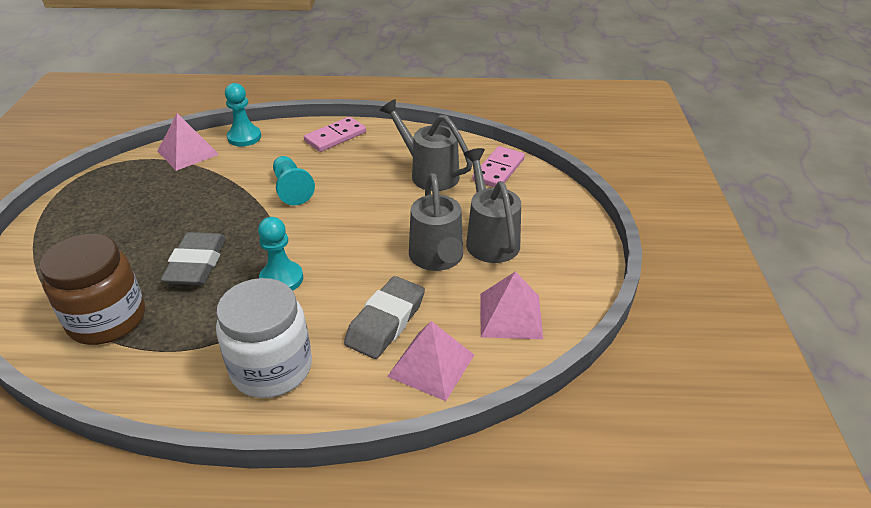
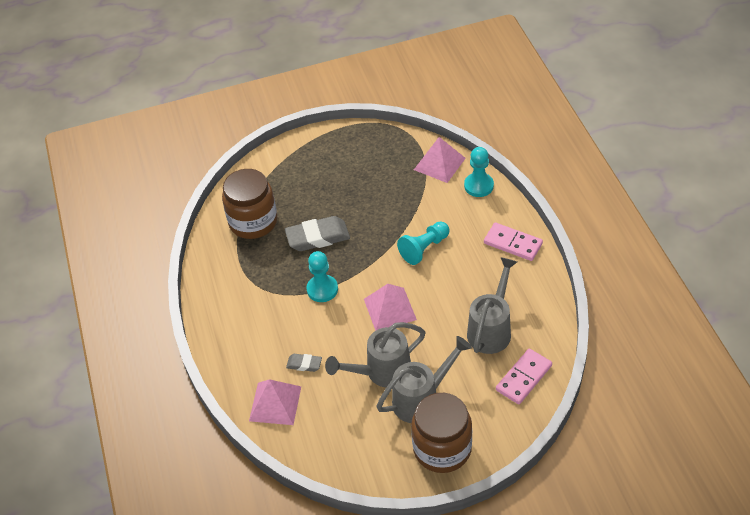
camera: 75 degrees right, 10 degrees up
white jar [216,278,312,398] -> none
grey eraser [344,276,425,359] -> grey eraser [286,354,322,372], size x0.52
pink domino [472,146,525,187] -> pink domino turned 60 degrees counterclockwise [496,349,552,404]
pink pyramid [480,272,543,339] -> pink pyramid moved to [364,284,417,331]
none -> brown jar [411,393,472,473]

